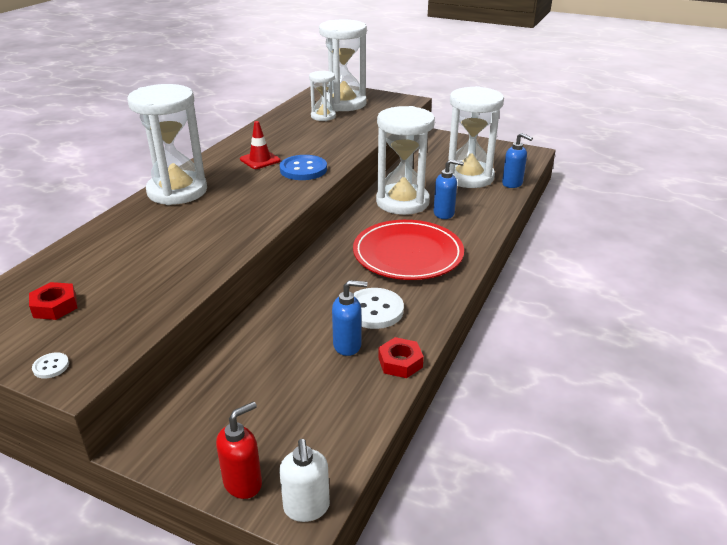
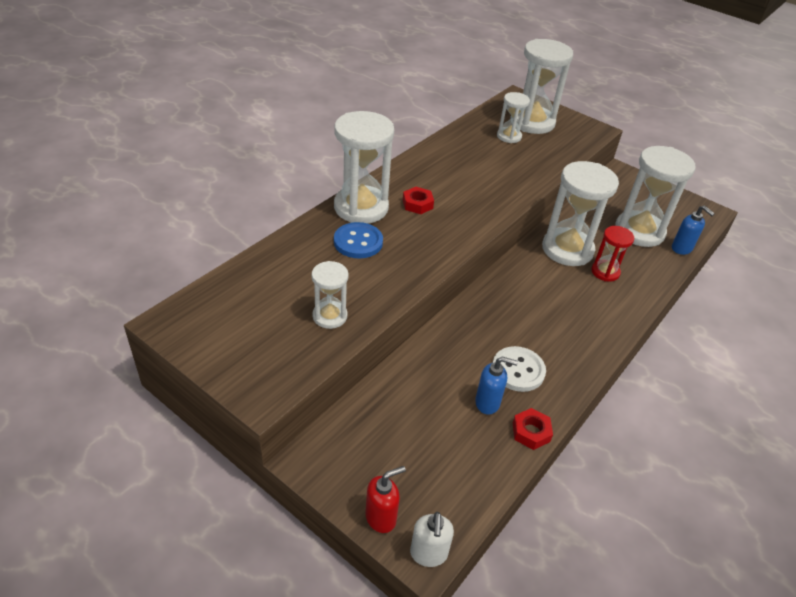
camera: 10 degrees right, 10 degrees up
red nut [29,282,77,320] -> red nut moved to [403,187,434,214]
white button [32,352,69,379] -> none
red traffic cone [240,121,281,169] -> none
blue button [280,155,327,180] -> blue button moved to [334,222,383,258]
red plate [353,220,464,280] -> none
blue soap dispenser [433,159,464,219] -> red hourglass [591,226,634,282]
none -> white hourglass [311,261,349,329]

